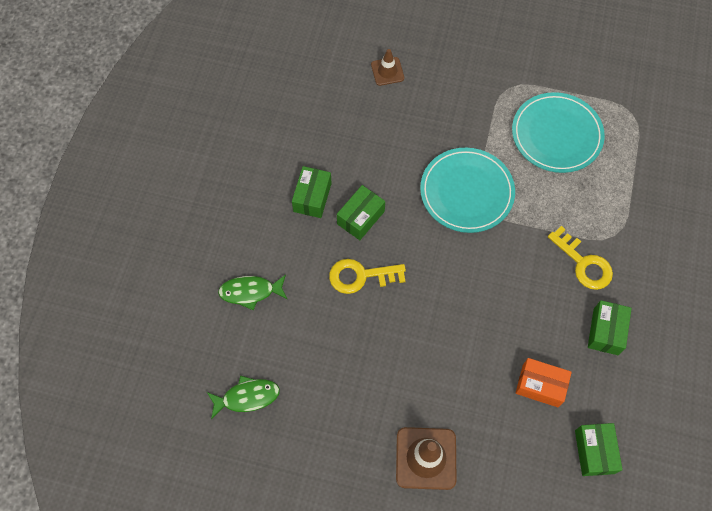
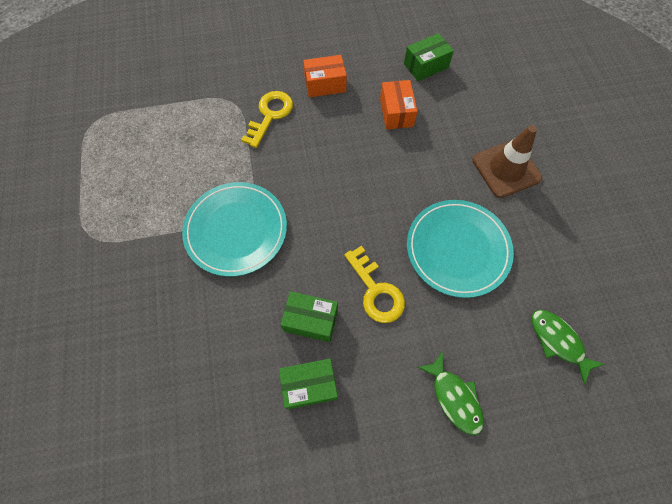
camera: 115 degrees left, 0 degrees up
brown traffic cone [371,49,404,86] -> none
turquoise plate [512,92,605,173] -> turquoise plate moved to [407,200,514,298]
green box [588,300,632,355] -> orange box [303,55,347,97]

